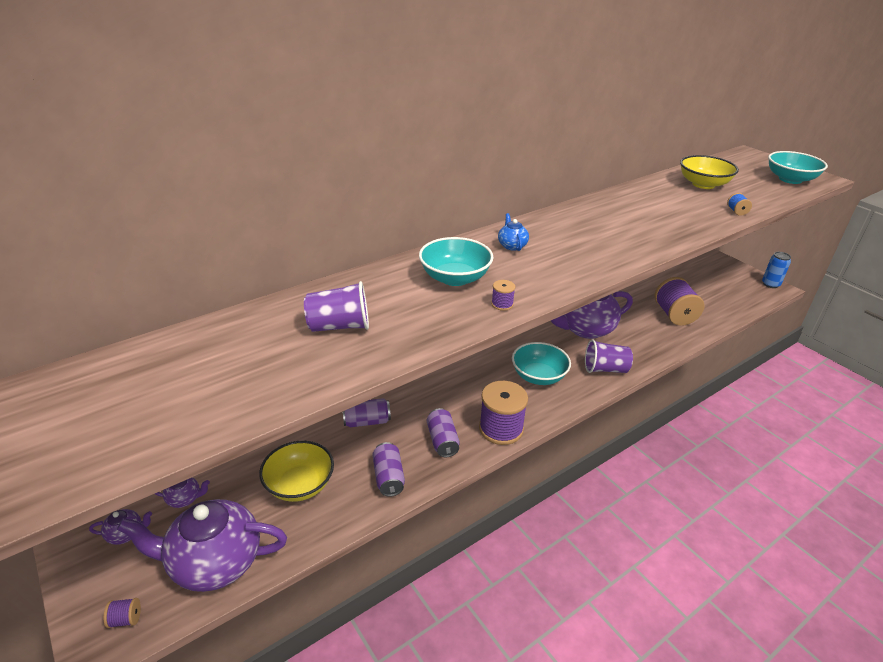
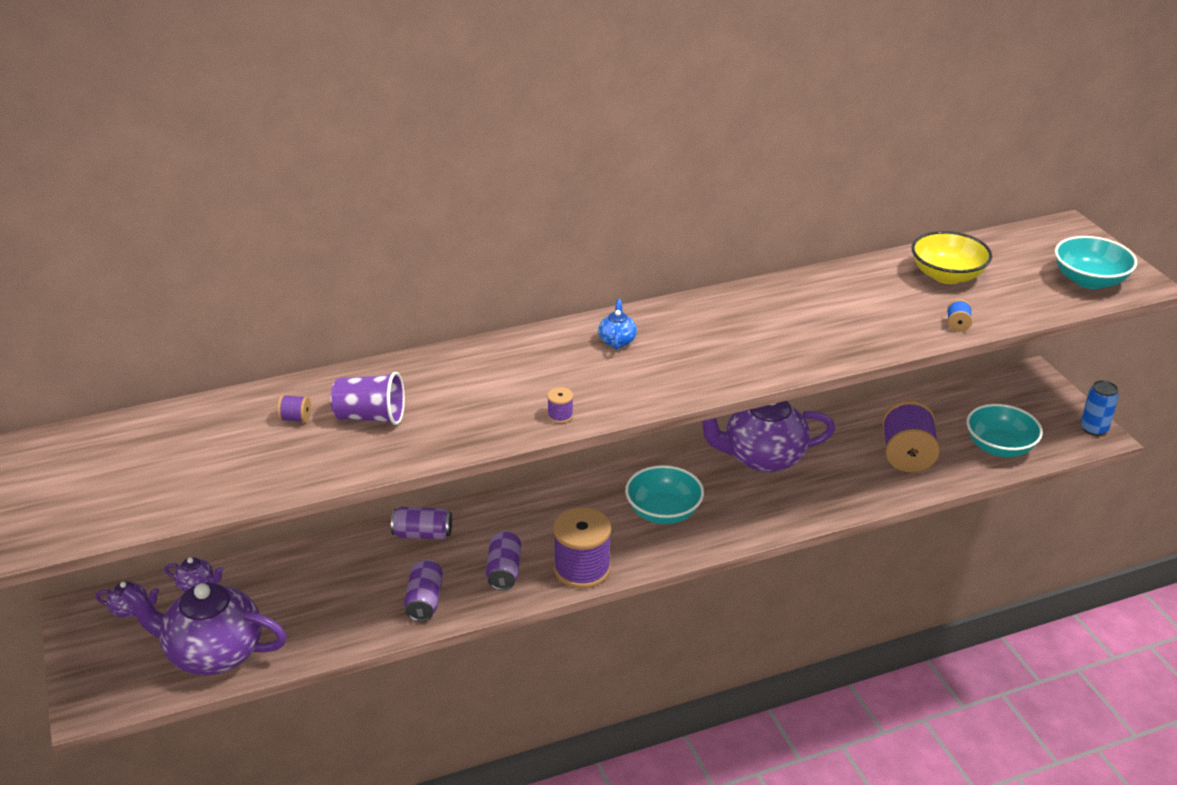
camera: 15 degrees right, 0 degrees up
purple spool [104,598,141,628] -> purple spool moved to [277,395,311,422]
yellow bowl [259,441,334,502] -> none
turquoise bowl [419,237,494,286] -> turquoise bowl moved to [966,404,1043,457]
purple cup [585,339,633,373] -> none

